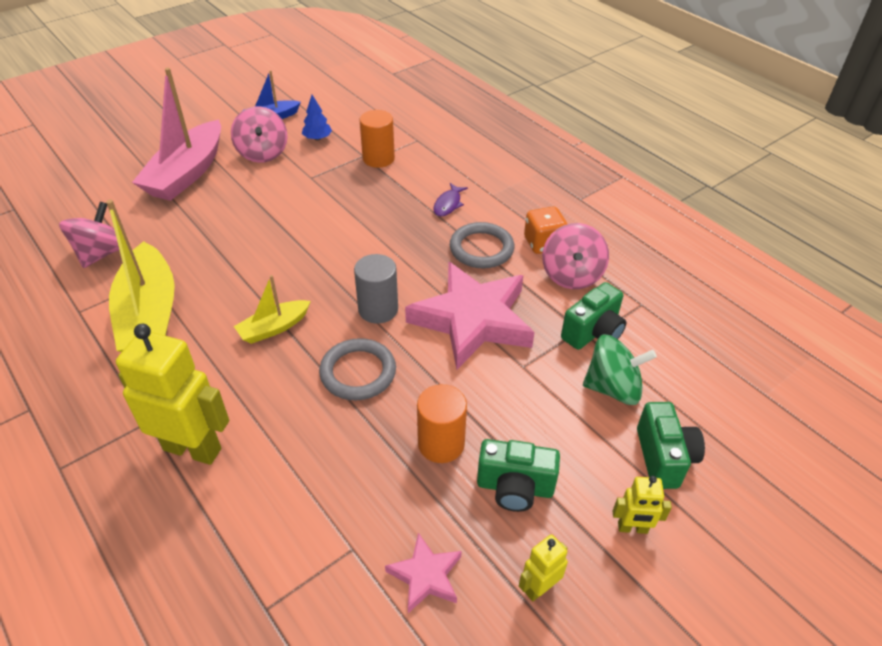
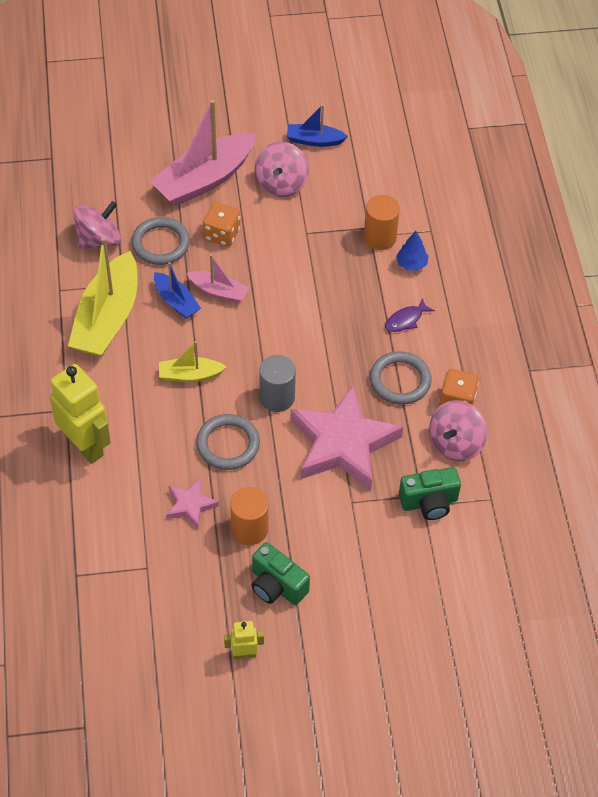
camera: 30 degrees right, 10 degrees up
blue tree [302,95,332,141] -> blue tree moved to [396,231,429,271]
pink star [385,533,462,613] -> pink star moved to [166,478,219,529]
green spinning top [583,334,657,405] -> none
yellow robot [613,476,672,534] -> none
green camera [637,402,705,489] -> none
none -> grey ring [131,217,190,265]
none -> blue boat [154,262,201,319]
none -> pink boat [187,254,249,303]
none -> orange dice [203,202,240,247]

